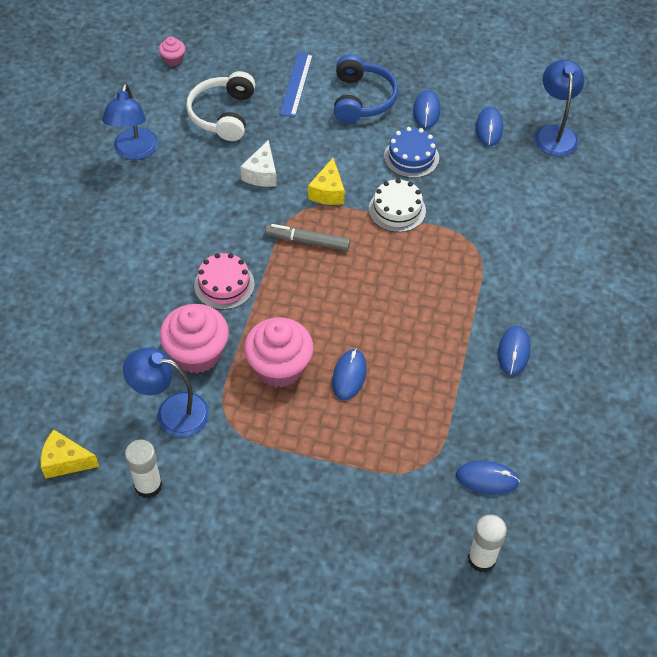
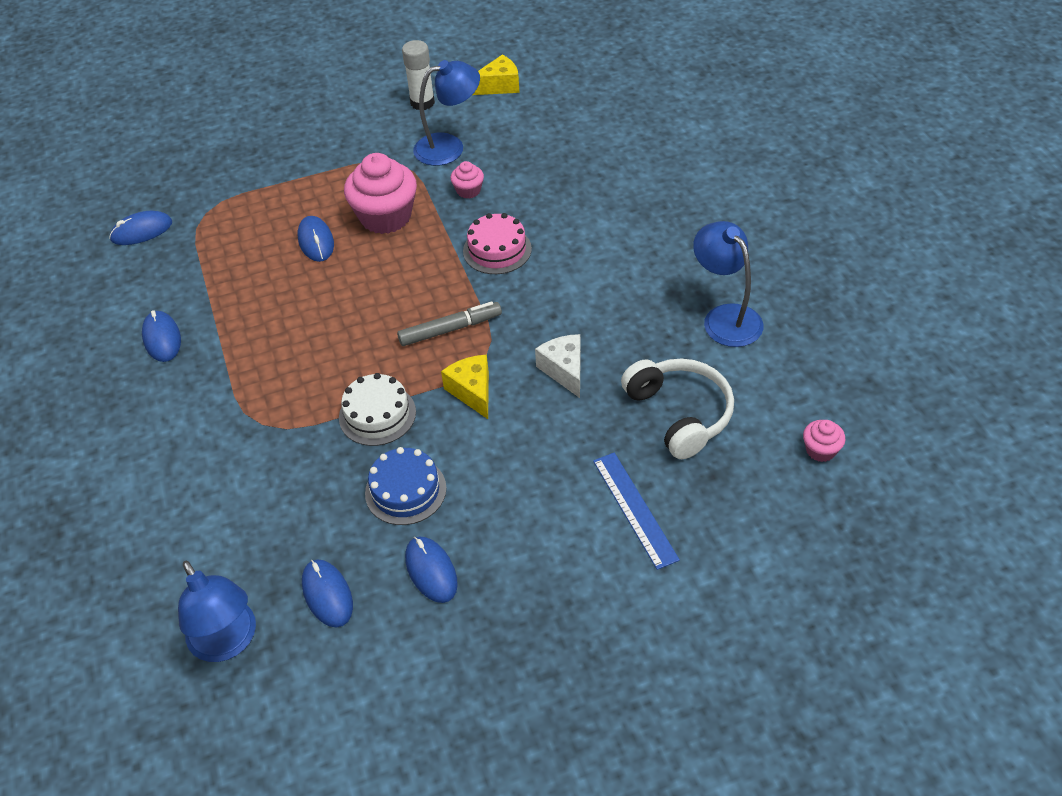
camera: 150 degrees right, 5 degrees down
pink cupcake [160,304,229,373] -> pink cupcake [451,161,484,199], size x0.47
blue headphones [334,54,398,123] -> none
white glue stick [468,515,507,573] -> none

